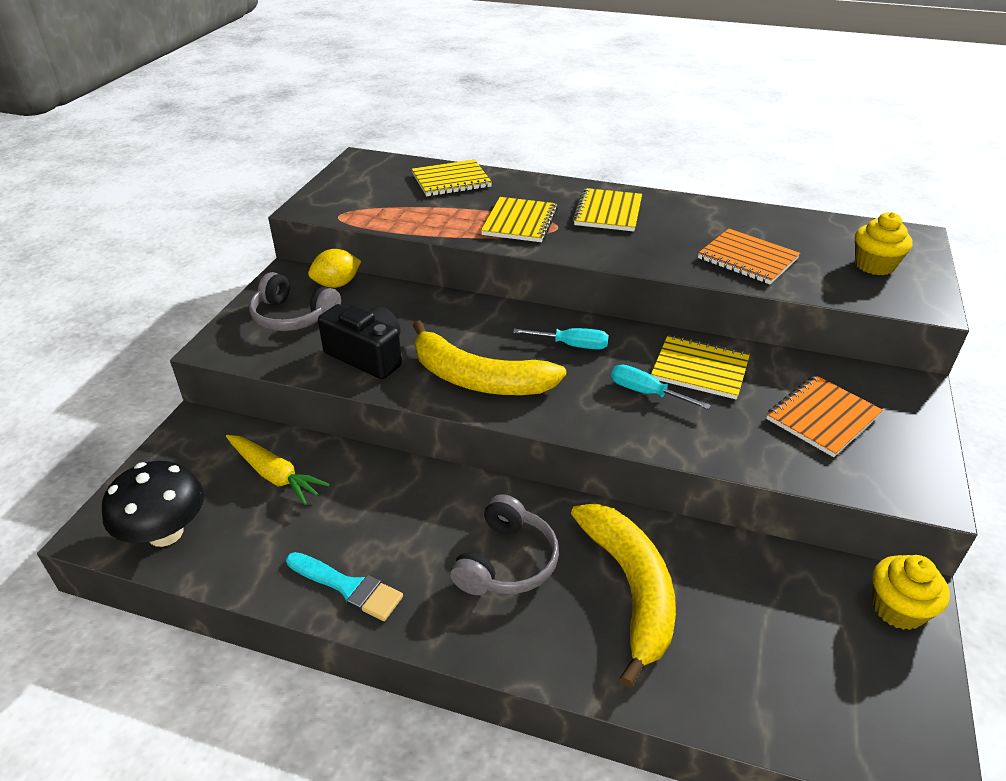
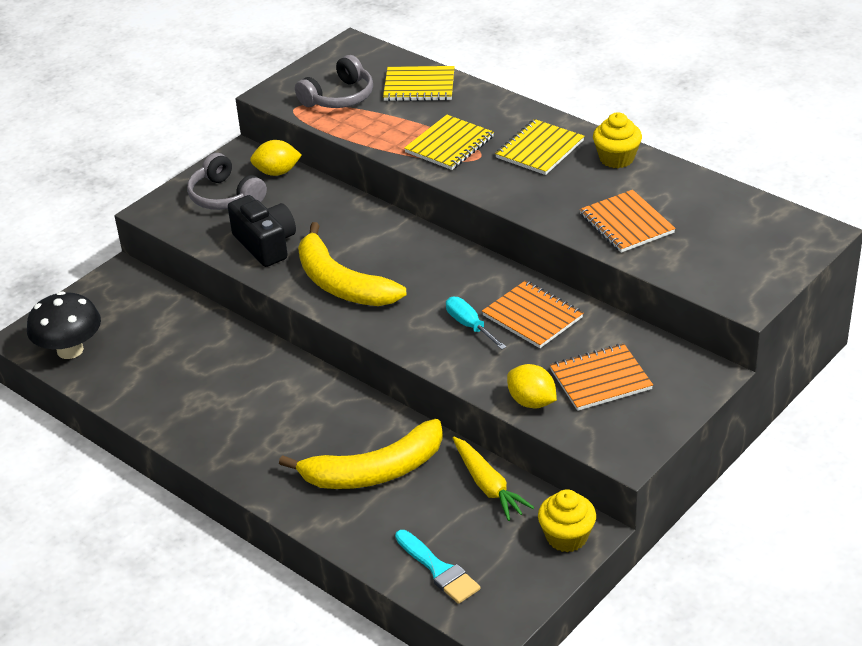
camera: 25 degrees right, 0 degrees up
yellow carrot [226,435,330,505] -> yellow carrot moved to [453,437,535,521]
turquoise brush [286,552,403,621] -> turquoise brush moved to [395,530,480,604]
grey headphones [450,494,559,595] -> grey headphones moved to [295,55,373,108]
turquoise screwdriver [513,328,609,350] -> none
yellow banana [571,503,676,688] -> yellow banana turned 60 degrees clockwise [279,419,443,489]
yellow notebook [651,335,750,399] -> orange notebook [482,280,583,348]
yellow cupcake [855,212,913,275] -> yellow cupcake moved to [593,112,642,168]
none -> yellow lemon [507,364,557,408]

